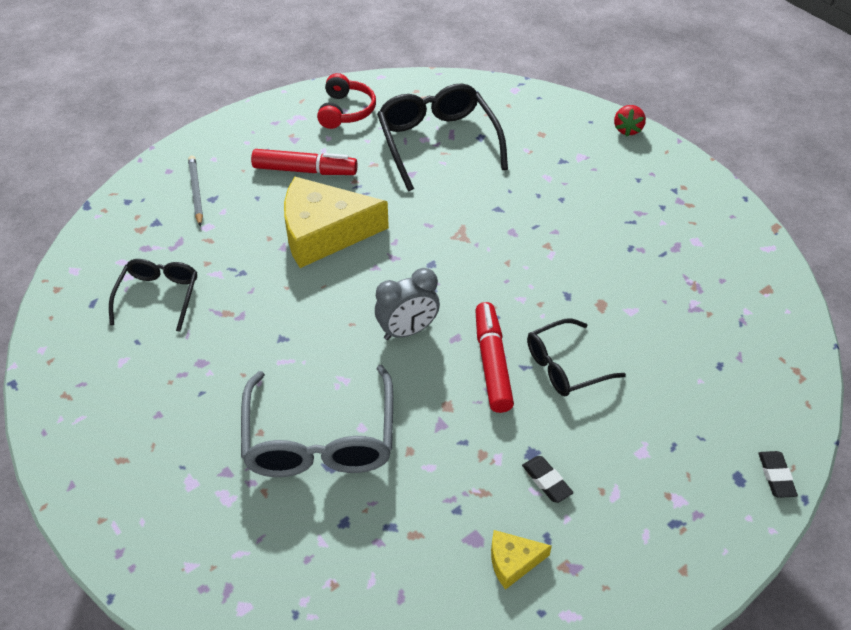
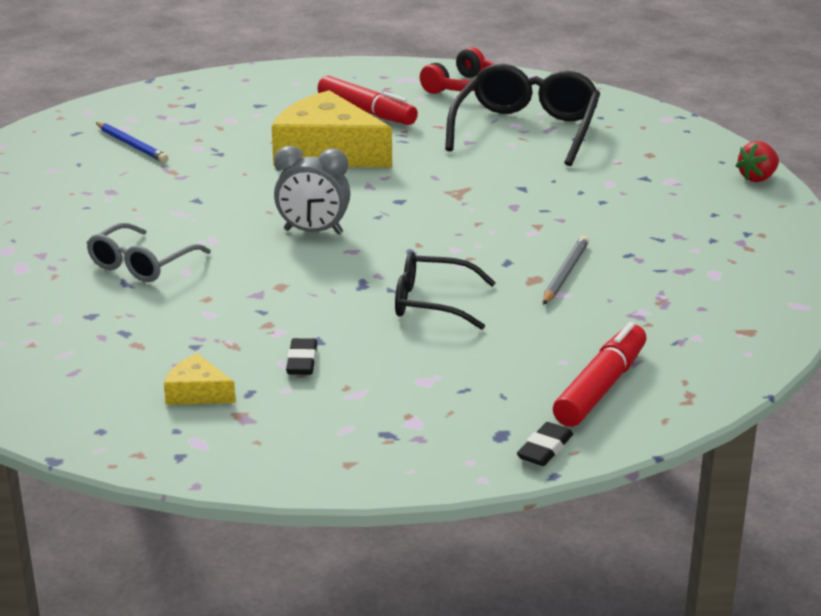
camera: 35 degrees right, 20 degrees down
black glasses [109,259,197,332] -> blue pencil [96,122,168,163]
grey pencil [188,155,203,227] -> grey pencil moved to [543,236,589,305]
grey glasses [241,365,393,477] -> grey glasses [87,223,211,282], size x0.59
red marker [475,302,514,413] -> red marker moved to [553,322,646,427]

